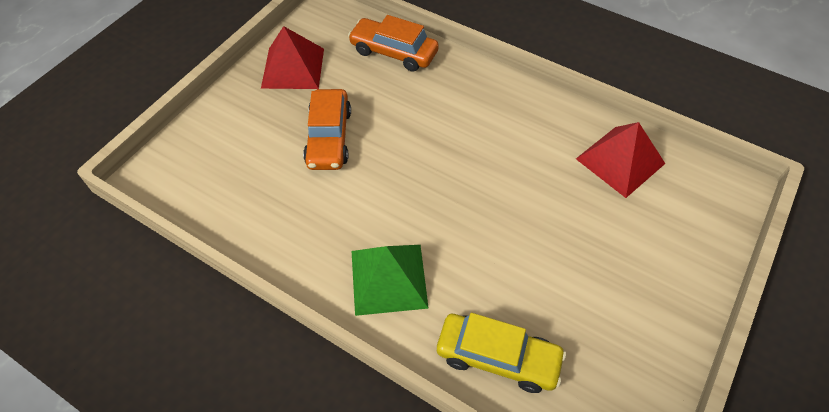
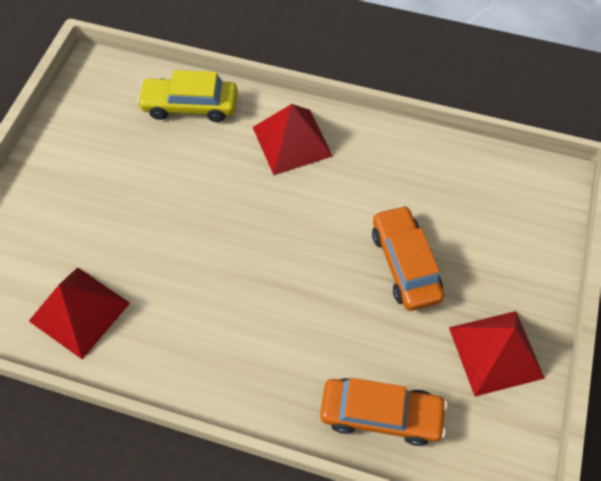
camera: 165 degrees right, 5 degrees up
green pyramid [351,245,429,316] -> red pyramid [253,104,333,175]

